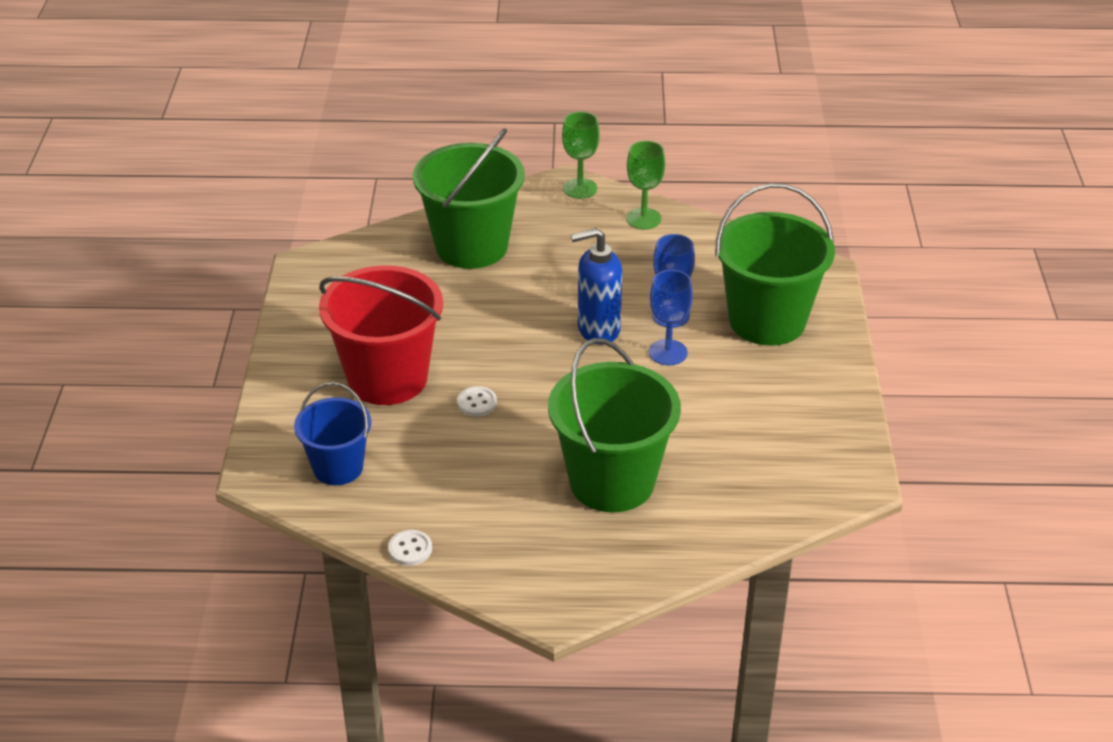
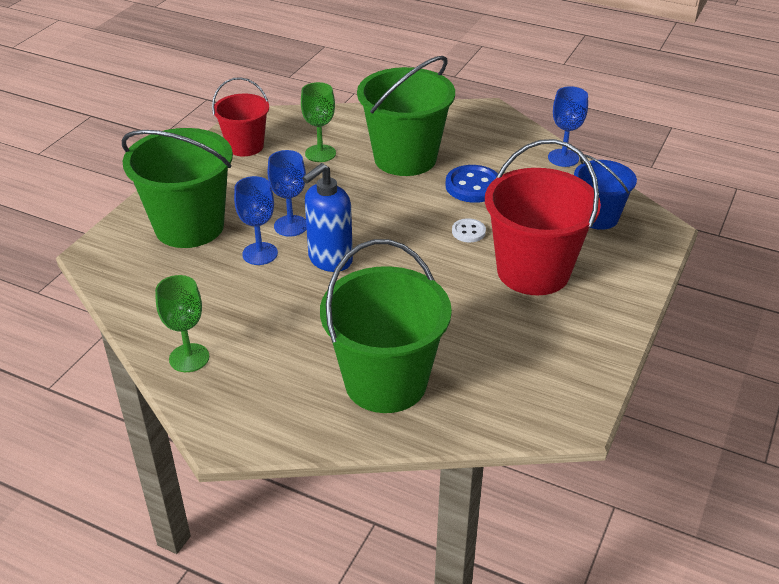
camera: 155 degrees left, 0 degrees up
white button [388,530,432,566] -> blue goblet [548,86,588,167]
green goblet [562,112,600,199] -> green goblet moved to [301,82,336,162]
blue soap dispenser [571,228,622,344] -> blue soap dispenser turned 120 degrees clockwise [302,163,353,272]
none -> red bucket [212,77,269,156]
none -> blue button [445,165,498,203]

